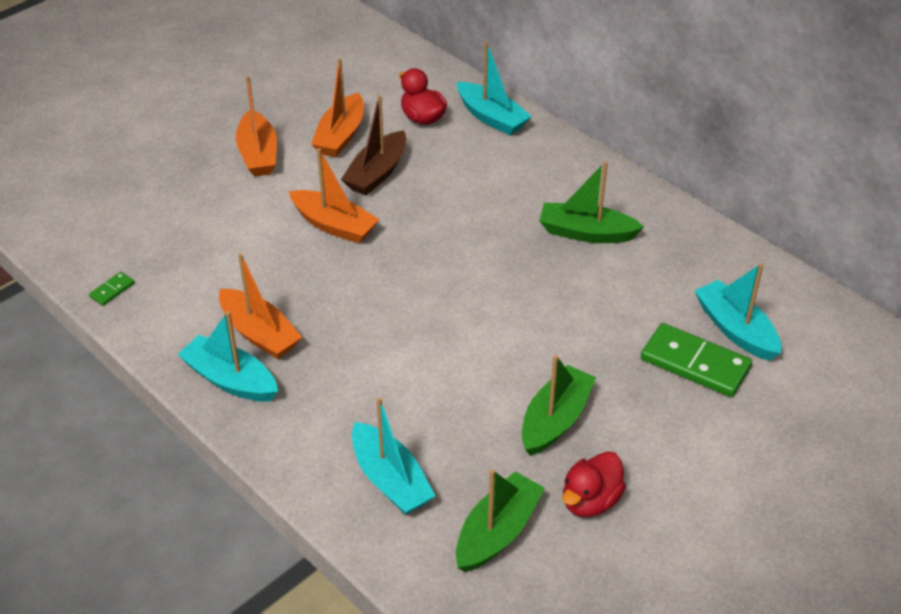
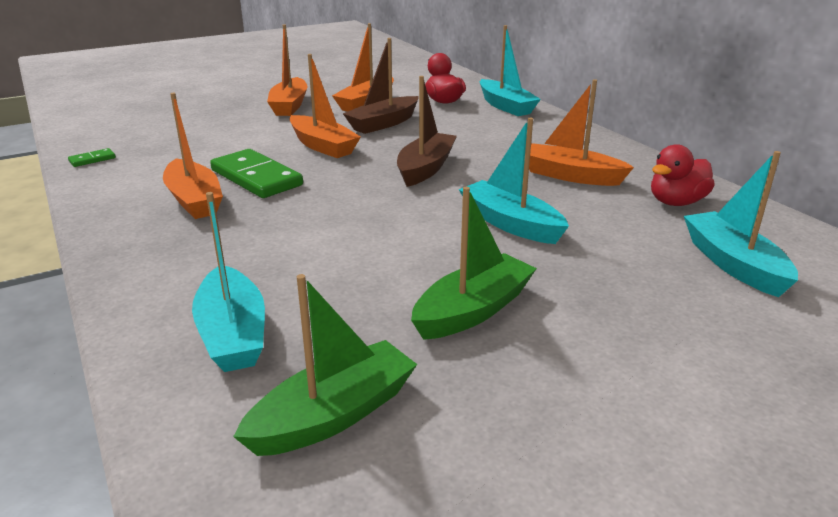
camera: 15 degrees right, 15 degrees down
turquoise boat [177,311,278,402] -> turquoise boat moved to [459,118,569,244]
green boat [539,161,644,243] -> orange boat [529,79,634,186]
red duck [562,451,626,517] -> red duck moved to [651,144,715,206]
green domino [641,323,752,397] -> green domino moved to [210,149,303,198]
none -> brown boat [397,76,457,187]

